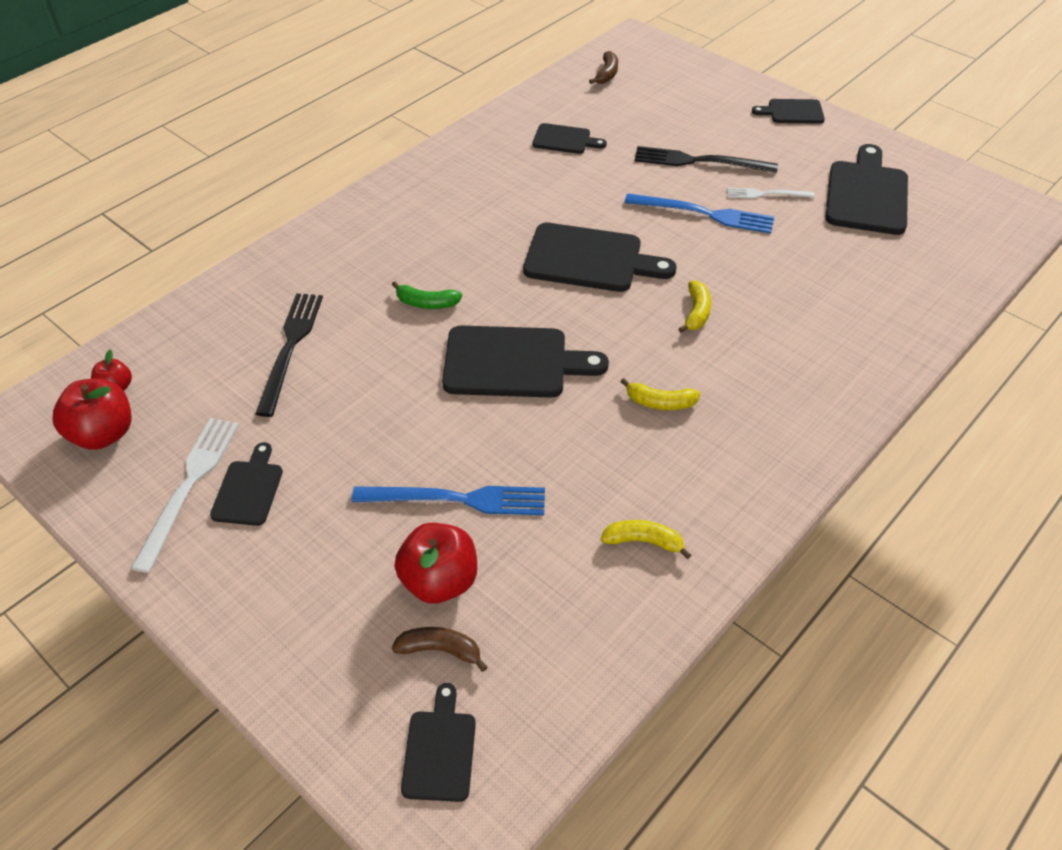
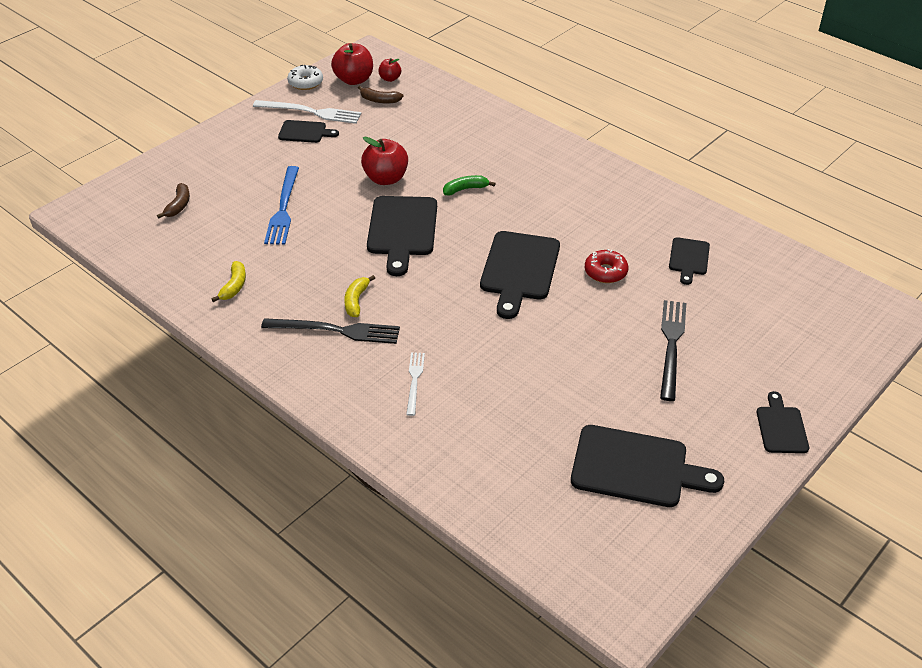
camera: 90 degrees right, 5 degrees down
black fork [255,293,323,417] -> black fork moved to [261,318,400,344]
green banana [392,281,462,309] -> green banana turned 60 degrees clockwise [443,175,496,196]
red apple [394,523,477,604] -> red apple moved to [361,137,408,185]
black cutting board [401,683,476,802] -> none
brown banana [589,51,618,84] -> brown banana moved to [358,86,403,104]
blue fork [624,193,774,234] -> none
yellow banana [679,281,711,333] -> none
white fork [727,188,815,198] -> white fork moved to [406,352,425,416]
none -> white donut [287,65,323,90]
none -> red donut [585,249,628,283]

